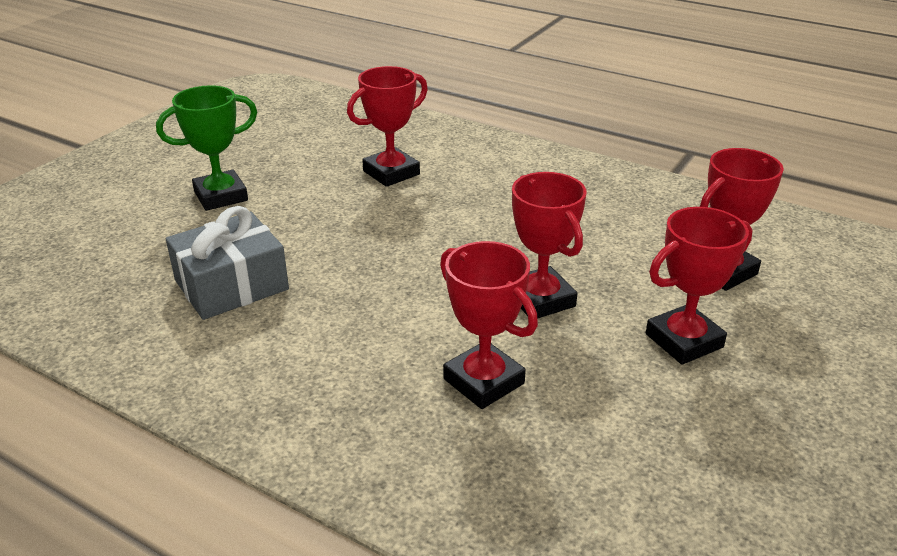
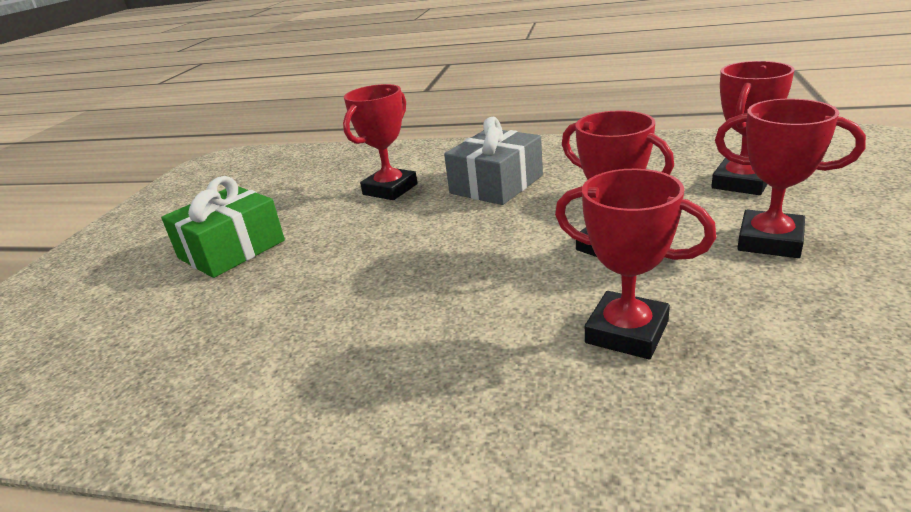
camera: 15 degrees left, 5 degrees down
green trophy [156,85,257,211] -> green gift [161,176,285,278]
grey gift [166,206,289,320] -> grey gift moved to [444,117,543,205]
red trophy [646,207,752,365] -> red trophy turned 75 degrees clockwise [715,99,866,258]

